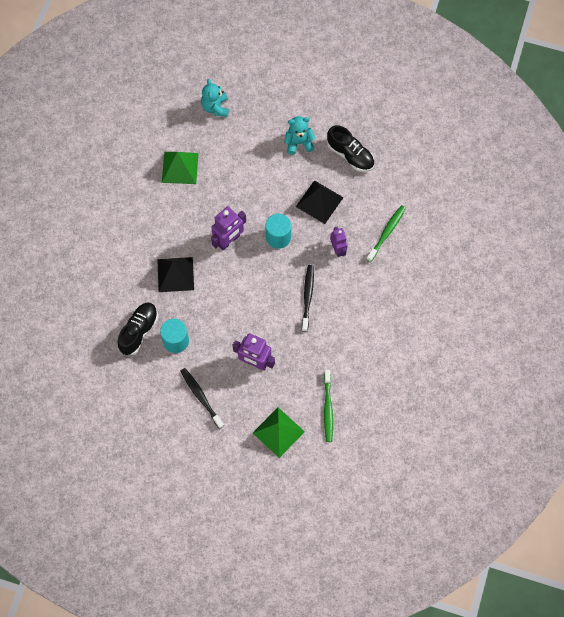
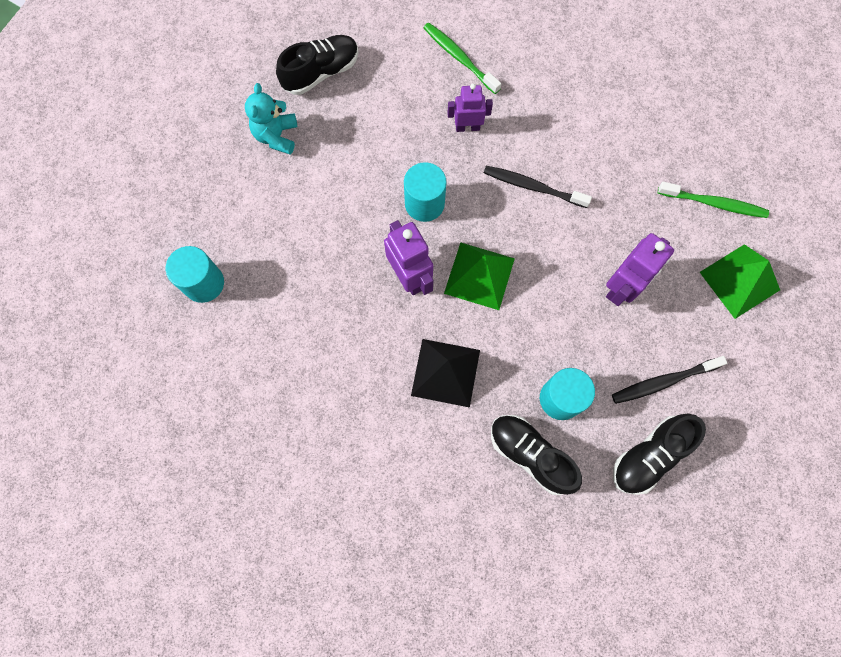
camera: 75 degrees left, 5 degrees up
green pyramid [162,152,199,184] -> green pyramid moved to [444,242,515,310]
turquoise teddy bear [201,79,229,117] -> none
black pyramid [296,180,344,224] -> none
none -> turquoise cylinder [166,246,224,303]
none -> black shoe [613,414,706,495]

